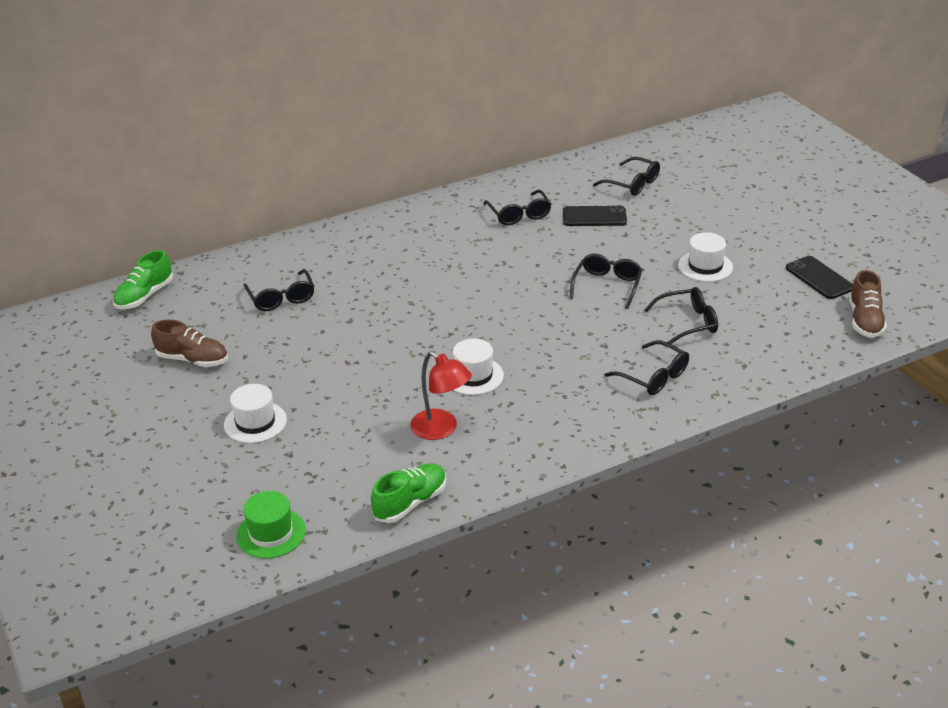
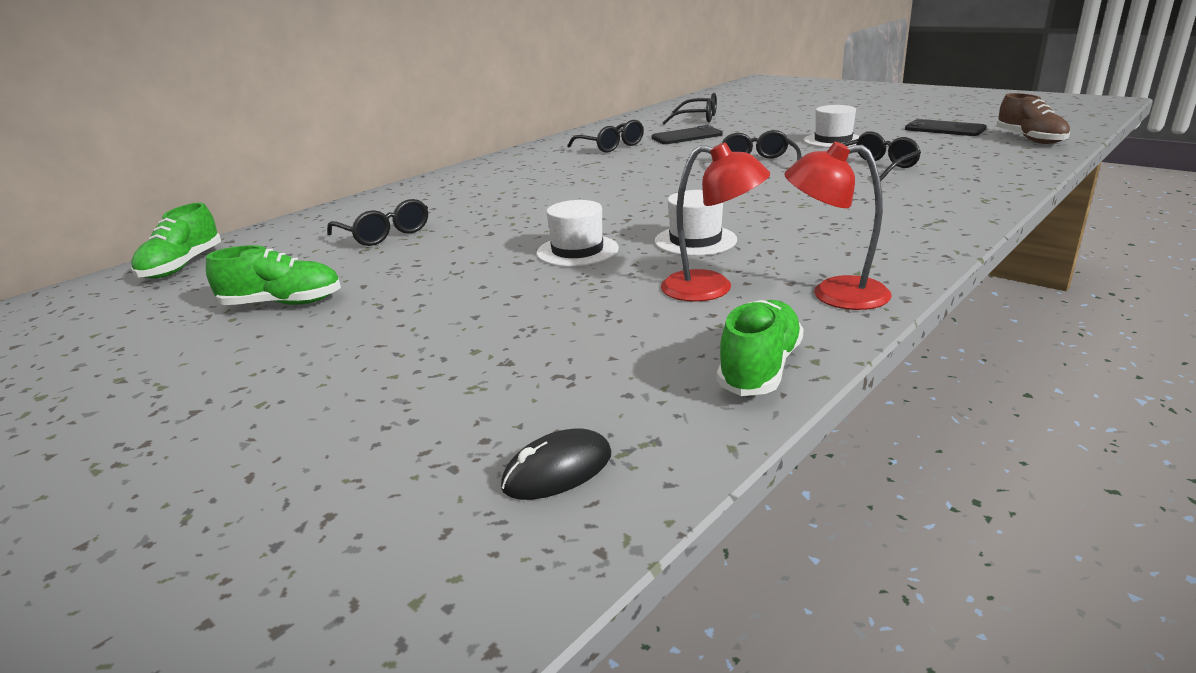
camera: 20 degrees left, 10 degrees down
brown shoe [151,320,228,367] -> green shoe [206,245,341,305]
white hat [224,384,287,443] -> white hat moved to [537,200,619,267]
green hat [236,491,306,559] -> black mouse [501,428,611,500]
black glasses [604,341,689,395] -> none
none -> red lamp [784,142,891,310]

